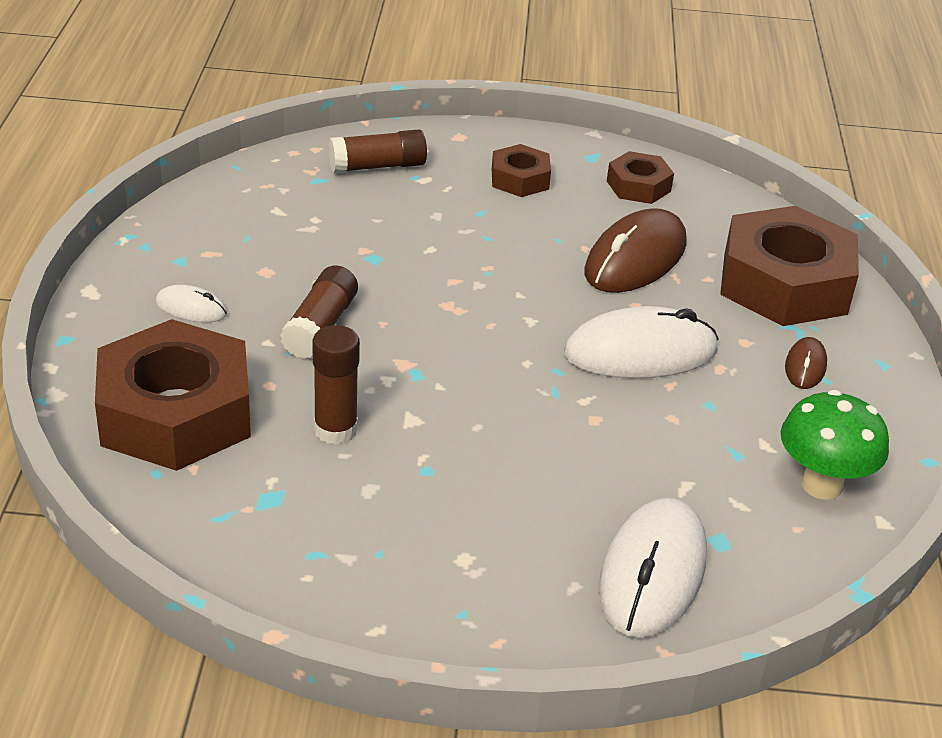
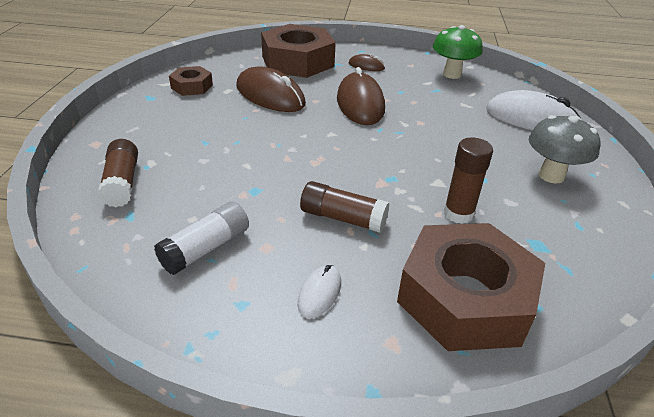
camera: 85 degrees left, 0 degrees up
brown nut [492,144,551,197] -> none
white mouse [564,306,719,379] -> brown mouse [337,67,385,125]
none -> white glue stick [154,202,249,275]
none -> grey mushroom [529,115,600,184]

